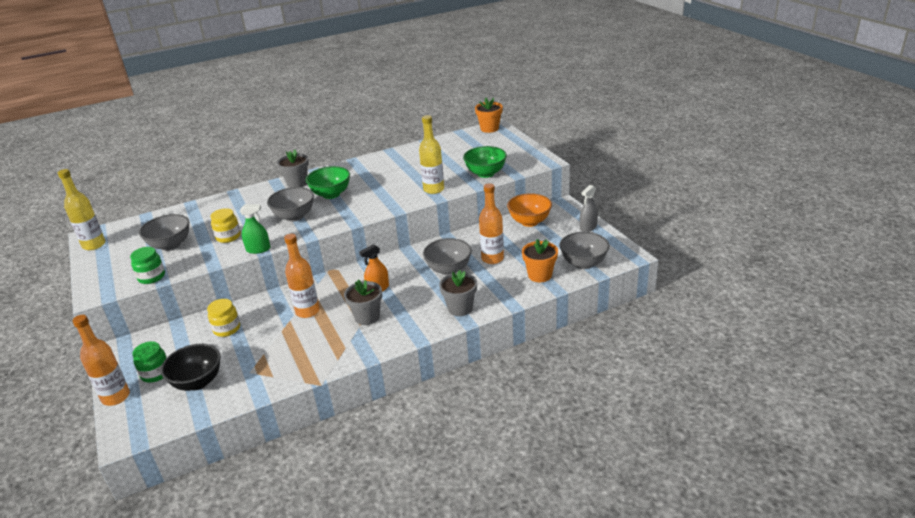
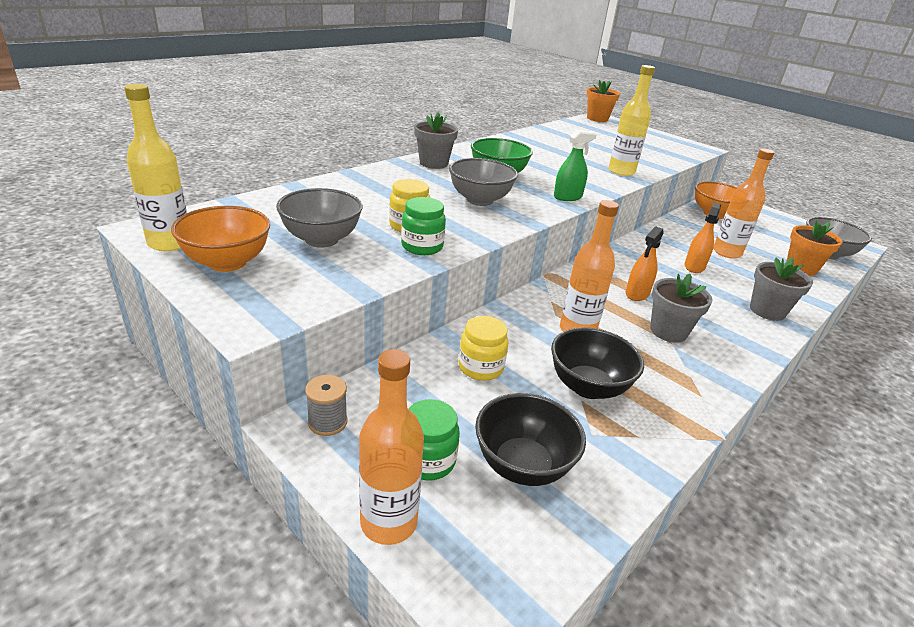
camera: 25 degrees left, 0 degrees up
green jar [130,247,165,284] -> green jar moved to [401,197,446,255]
green spray bottle [240,204,270,254] -> green spray bottle moved to [554,130,597,201]
grey bowl [423,238,472,275] -> orange spray bottle [685,203,721,273]
green bowl [463,146,507,178] -> none
grey spray bottle [580,185,598,232] -> none
none -> orange bowl [171,206,270,272]
none -> grey spool [305,375,347,436]
none -> black bowl [551,327,644,399]

